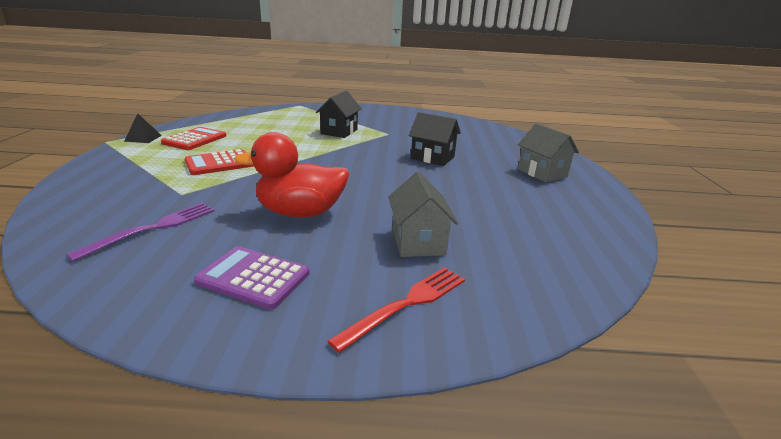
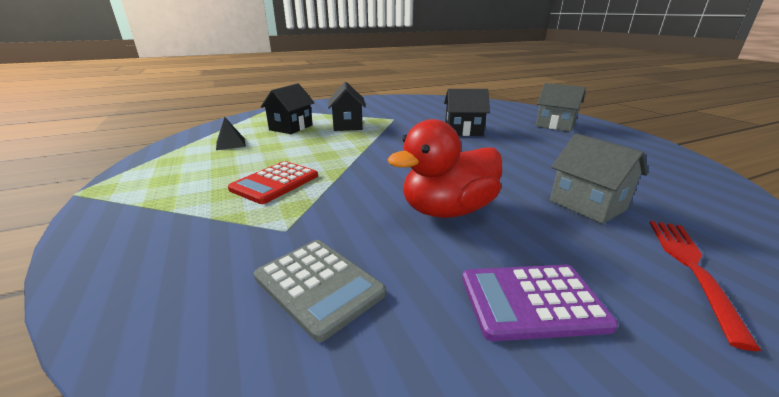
camera: 25 degrees left, 0 degrees up
purple fork [66,203,215,262] -> grey calculator [254,240,386,342]
black pyramid [124,113,162,143] -> black pyramid moved to [216,117,246,150]
red calculator [161,127,226,150] -> none
none -> black house [261,83,315,134]

